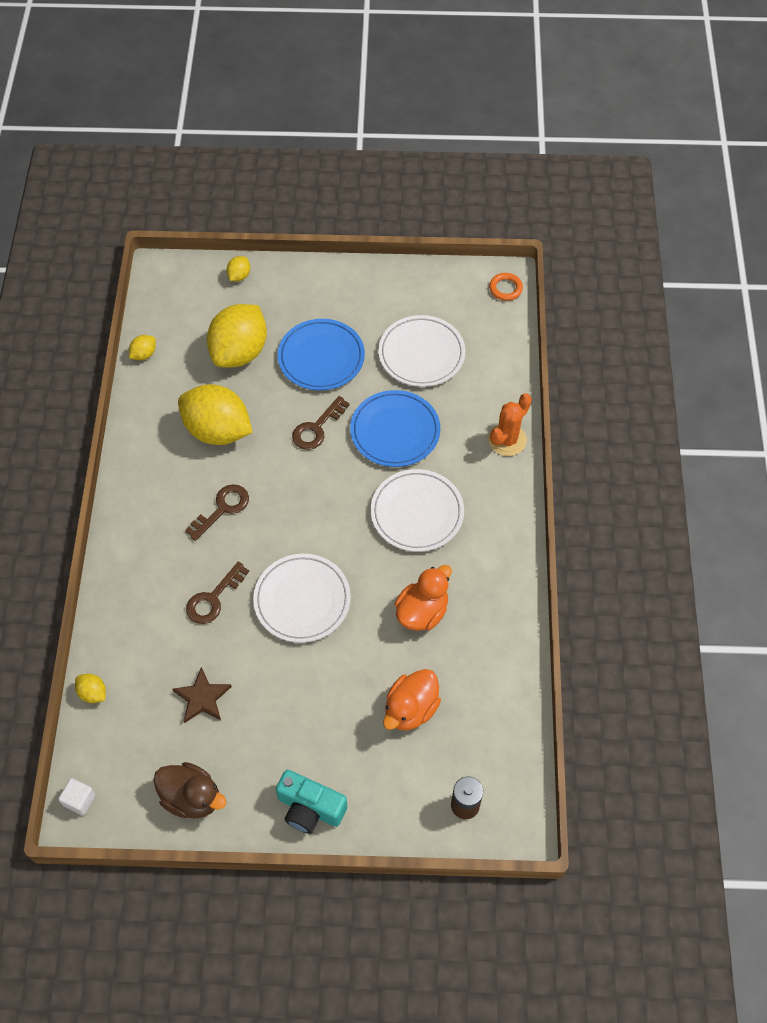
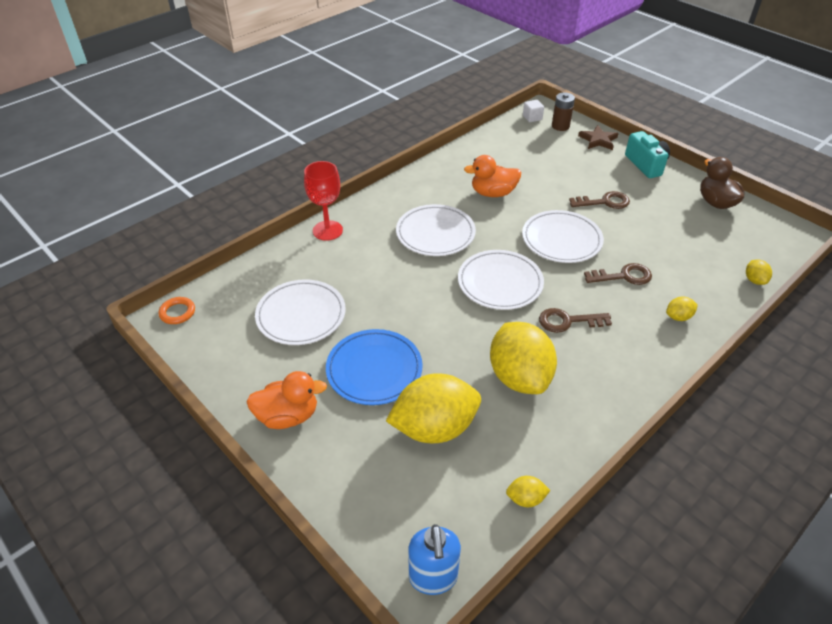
camera: 135 degrees left, 15 degrees down
white cube [58,778,96,815] -> white cube moved to [523,100,544,122]
brown star [172,667,232,723] -> brown star moved to [578,125,619,150]
yellow lemon [226,256,250,281] -> yellow lemon moved to [666,297,698,321]
brown key [292,396,350,450] -> brown key moved to [569,191,630,209]
blue plate [350,390,440,467] -> none
orange duck [383,669,441,730] -> orange duck moved to [246,371,327,429]
orange cactus [488,393,532,456] -> red goblet [304,161,343,241]
none -> blue soap dispenser [408,524,461,595]
none -> white plate [458,250,544,310]

